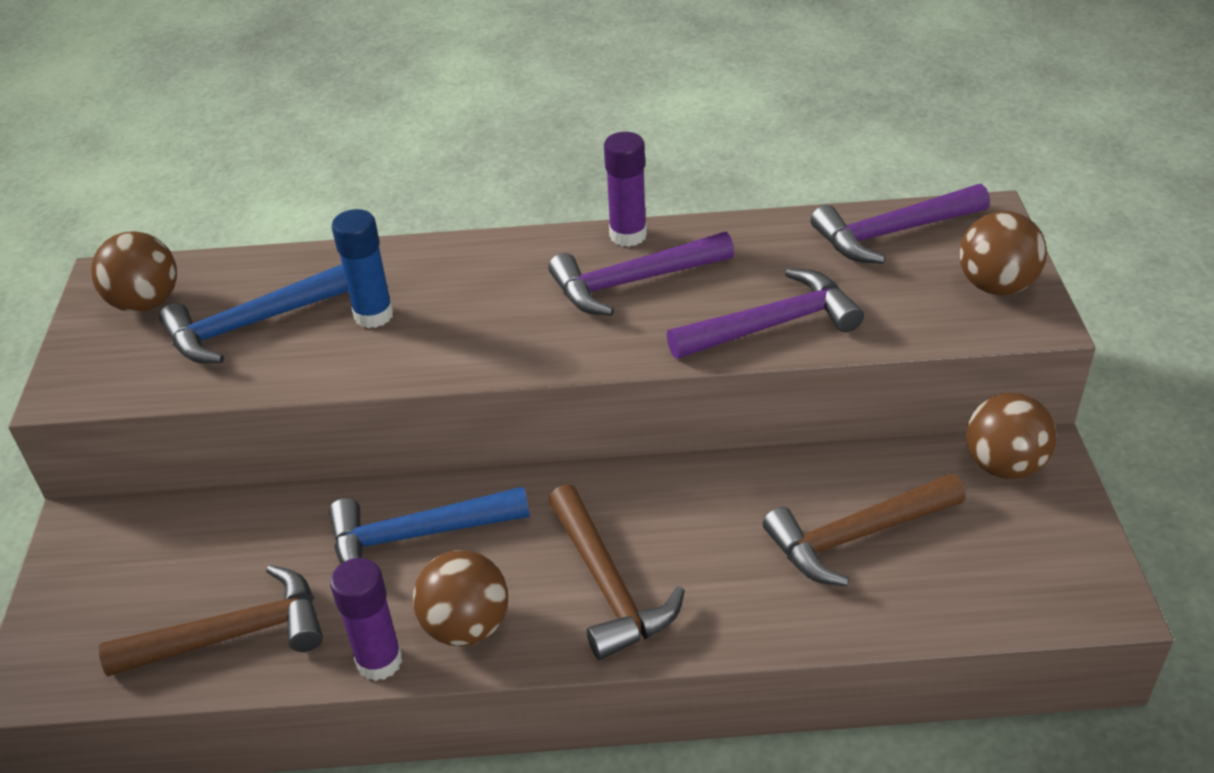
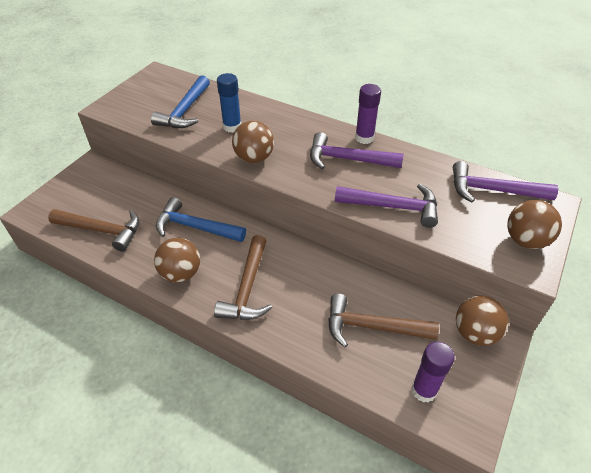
camera: 30 degrees right, 5 degrees up
brown ball [91,231,177,312] -> brown ball moved to [232,121,274,163]
blue hammer [159,265,348,363] -> blue hammer turned 75 degrees counterclockwise [151,75,210,128]
purple glue stick [330,558,402,681] -> purple glue stick moved to [411,341,455,403]

